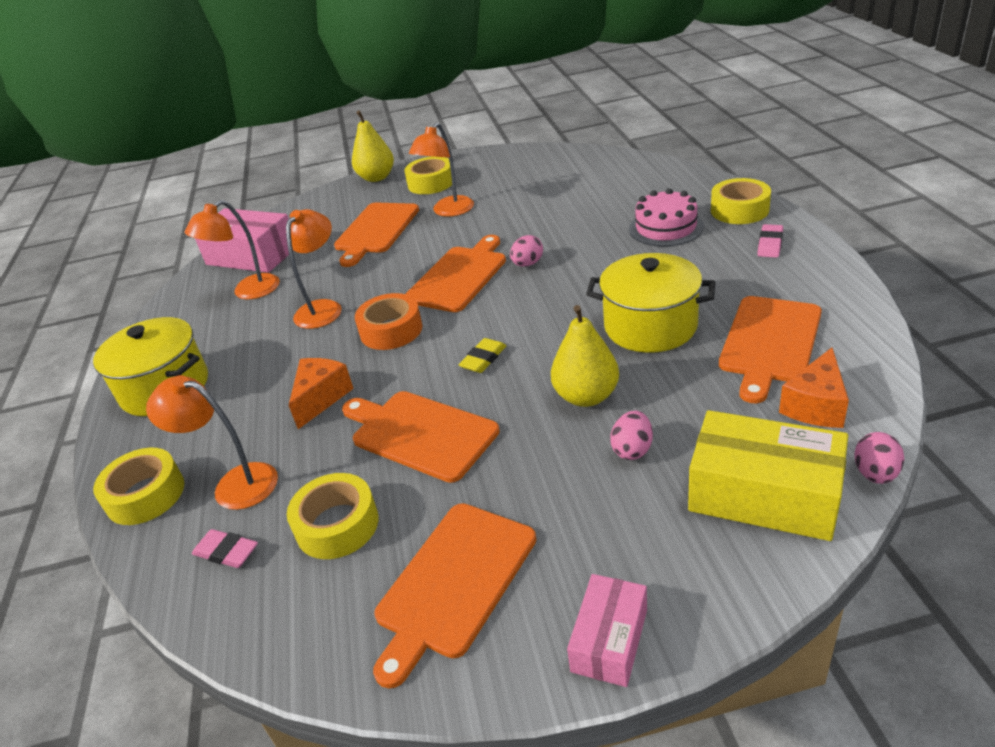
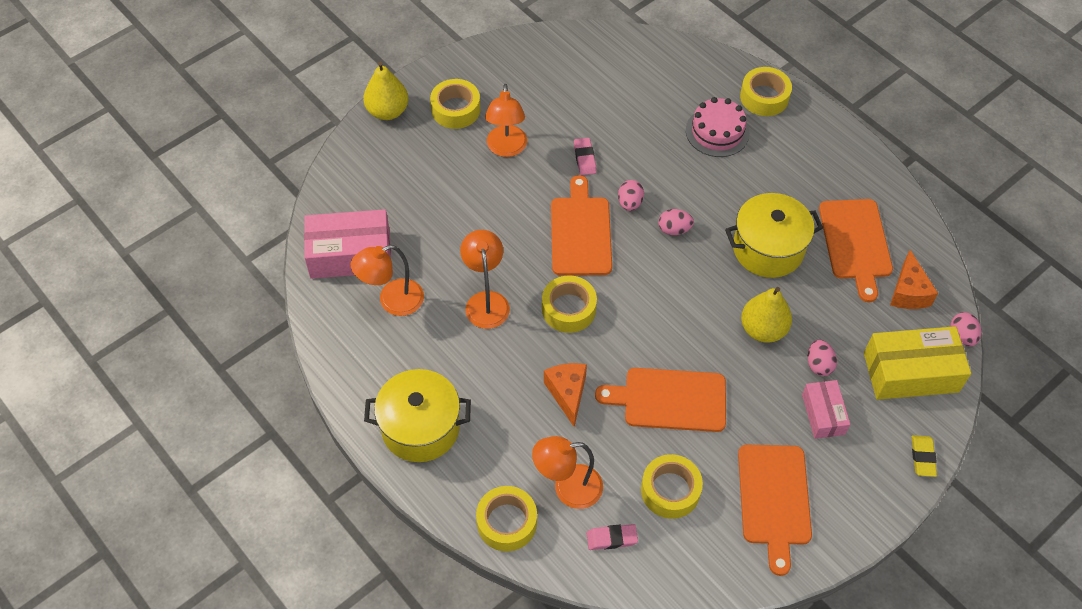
camera: 35 degrees left, 20 degrees up
orange lamp [185,200,280,299] -> orange lamp turned 45 degrees clockwise [351,245,424,316]
orange cutting board [334,202,419,267] -> none
orange tape [355,293,422,350] -> yellow tape [542,275,597,333]
yellow eraser [459,338,507,373] -> yellow eraser moved to [912,435,937,477]
pink box [567,574,647,687] -> pink box moved to [802,380,850,439]
pink eraser [757,224,783,258] -> pink eraser moved to [574,138,597,175]
none -> pink egg [658,209,694,235]

